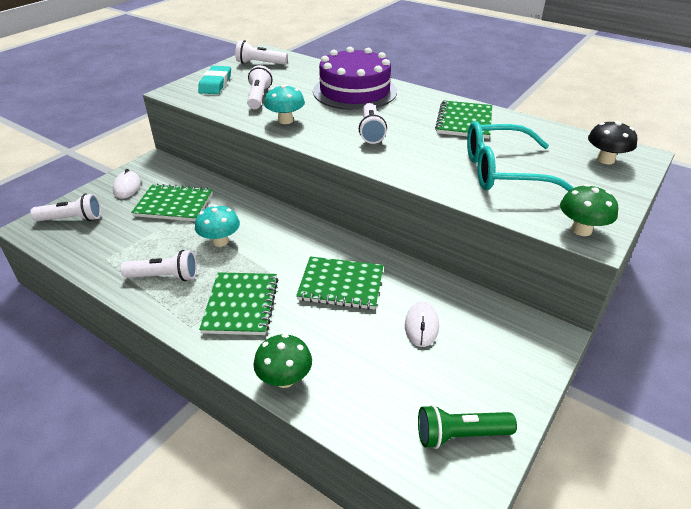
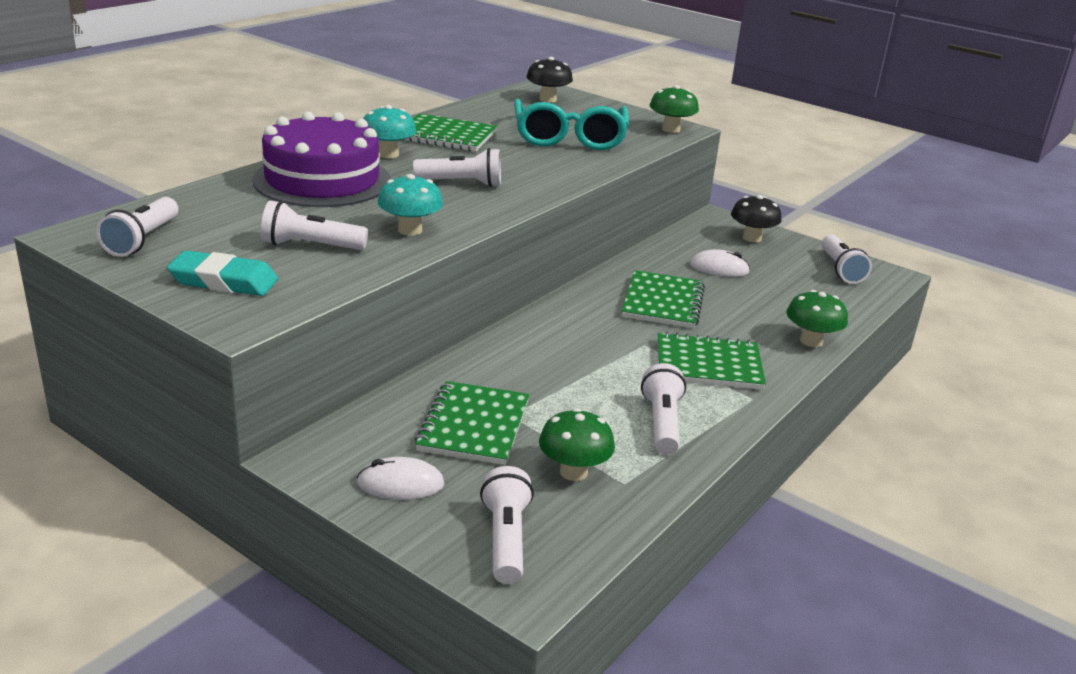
camera: 90 degrees left, 10 degrees down
turquoise mushroom [195,205,240,247] -> turquoise mushroom moved to [363,105,416,158]
green flashlight [418,405,517,449] -> white flashlight [821,234,872,284]
none -> green mushroom [539,408,615,481]
none -> black mushroom [731,195,782,242]

